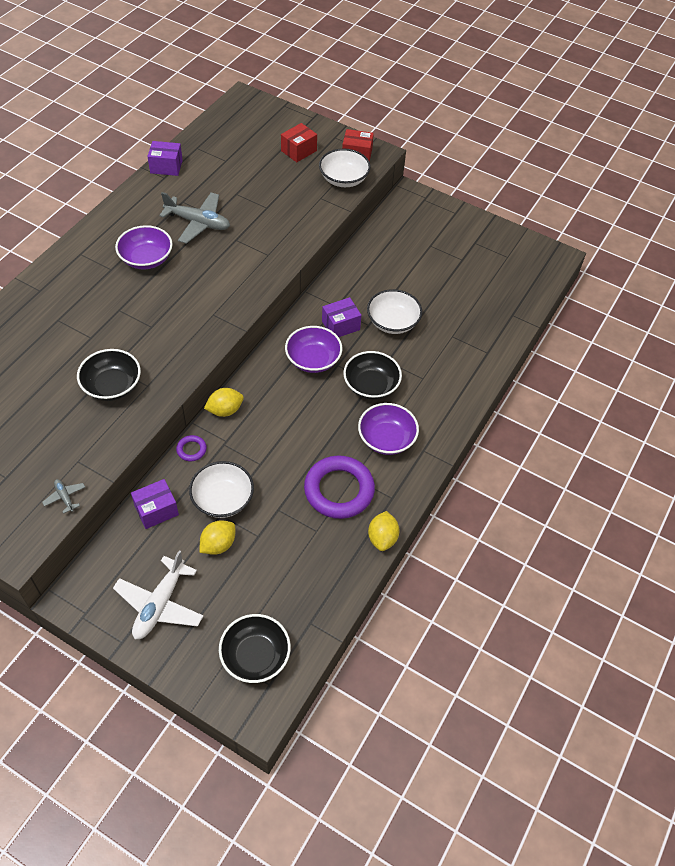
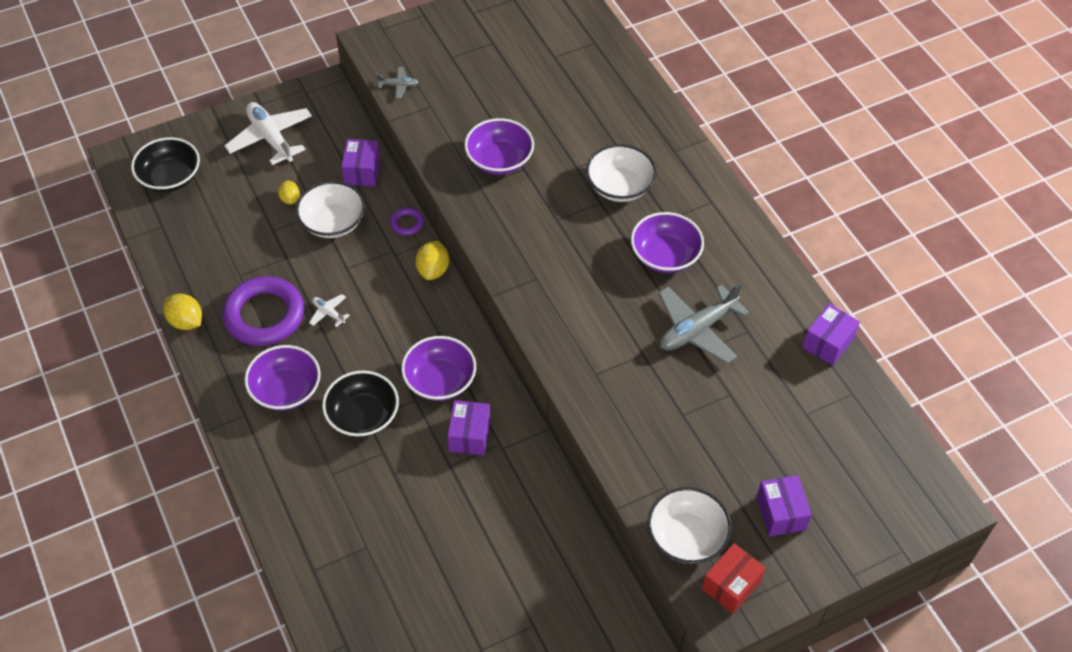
camera: 125 degrees right, 0 degrees up
black bowl [77,349,141,401] -> purple bowl [464,118,534,175]
yellow lemon [199,520,235,555] -> yellow lemon [278,181,300,204], size x0.65
red box [281,123,317,162] -> purple box [756,475,812,537]
white bowl [367,289,422,334] -> white bowl moved to [586,144,657,202]
none -> white plane [309,294,350,327]

